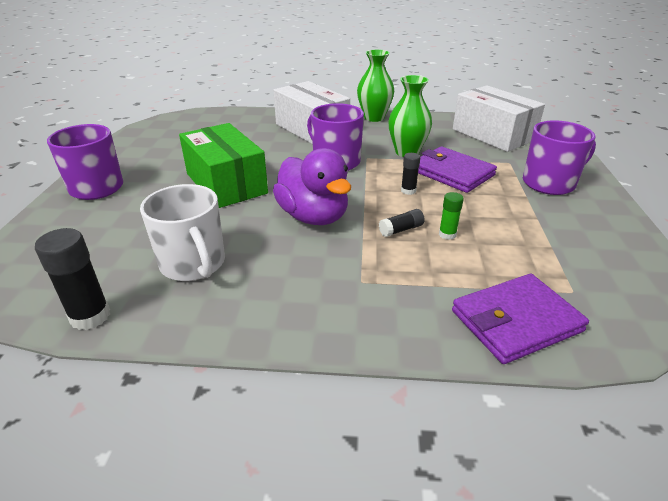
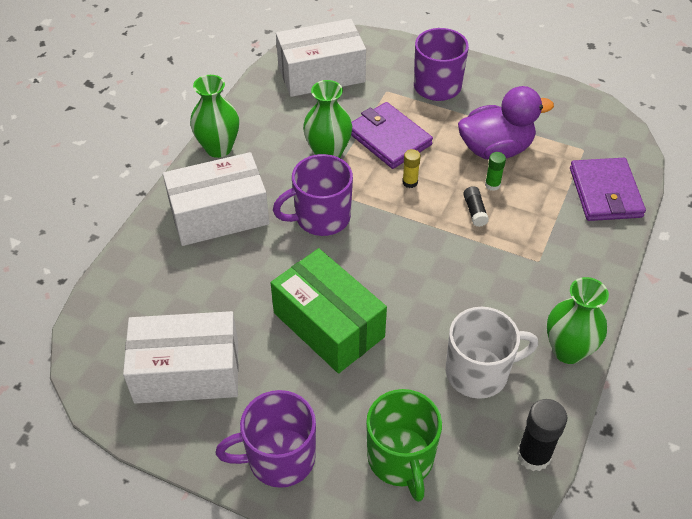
camera: 70 degrees left, 15 degrees up
green box [179,123,268,208] -> green box turned 60 degrees clockwise [271,248,387,373]
purple duck [273,148,351,225] -> purple duck moved to [458,86,554,159]
black glue stick [401,153,420,195] -> yellow glue stick [402,149,421,188]
purple wallet [418,146,497,193] -> purple wallet turned 75 degrees clockwise [351,102,433,169]
none -> white box [123,311,239,404]
none -> green mug [366,389,442,502]
none -> green vase [547,277,609,364]

